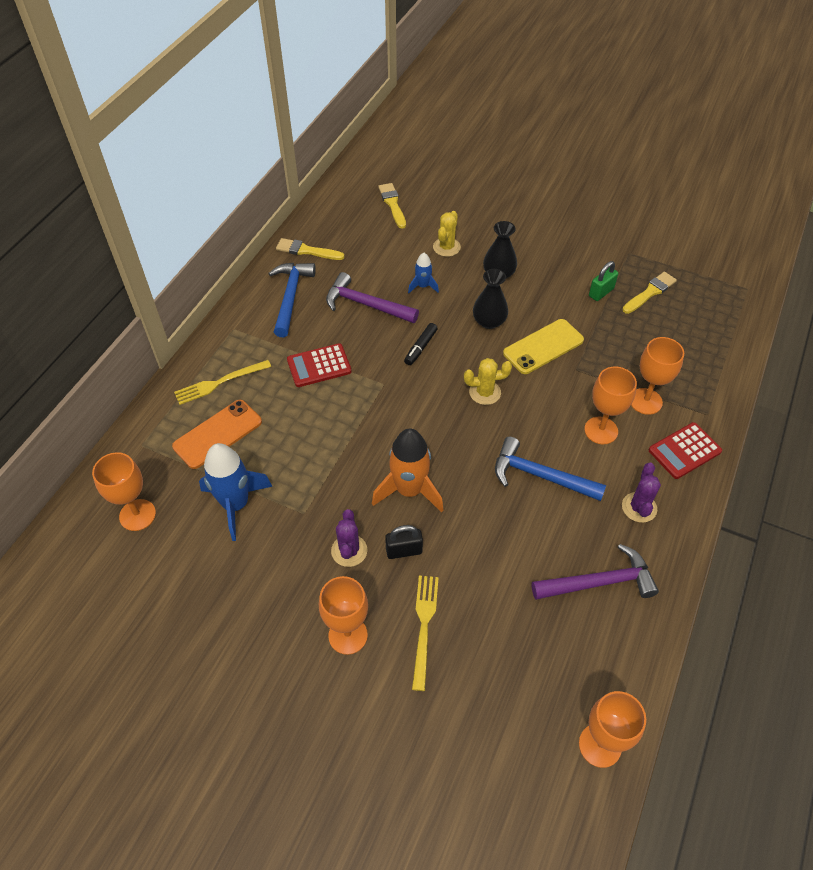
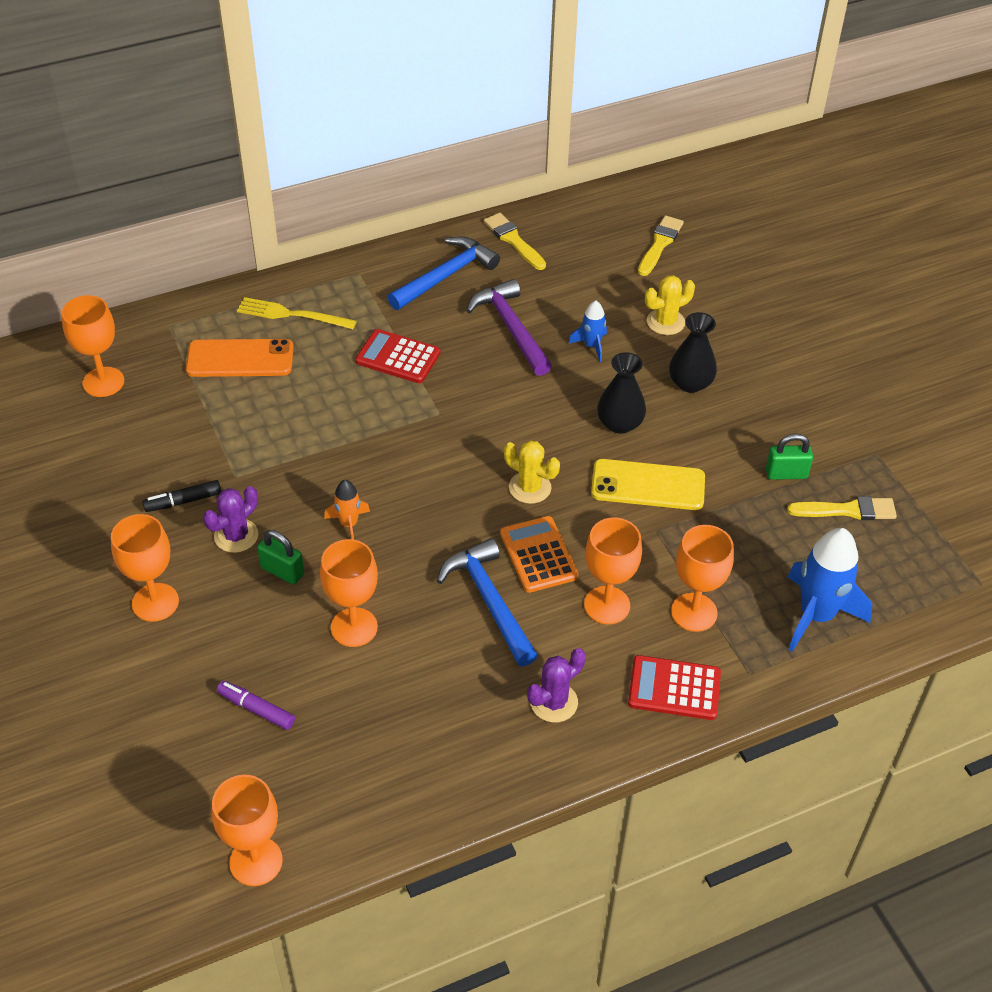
camera: 40 degrees right, 5 degrees down
blue rocket [199,443,273,541] -> blue rocket moved to [788,528,872,652]
orange rocket [372,428,443,513] -> orange rocket [324,480,370,540], size x0.52
black padlock [385,525,423,559] -> green padlock [257,530,304,584]
black marker [404,323,438,365] -> black marker moved to [142,480,221,512]
yellow fork [412,576,439,691] -> none
purple hammer [532,544,659,600] -> none
none -> purple marker [217,681,295,730]
none -> orange goblet [320,539,378,647]
none -> orange calculator [500,516,578,593]

